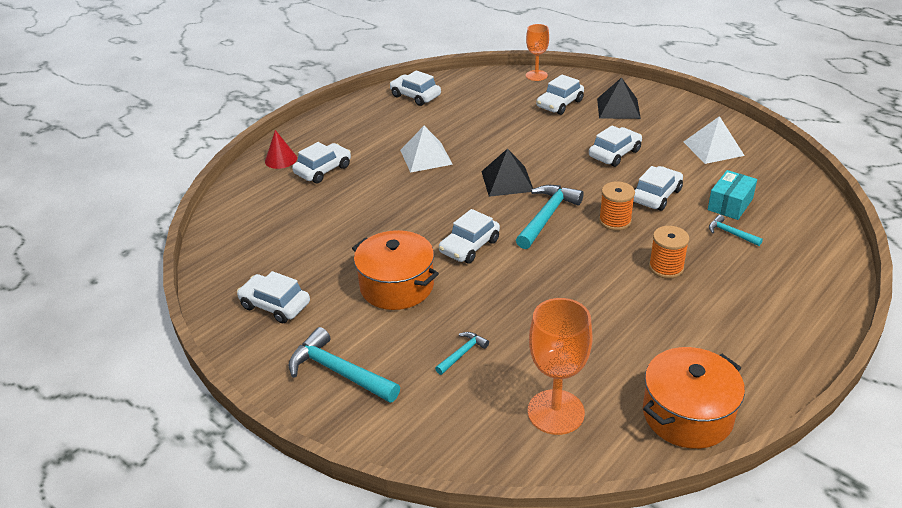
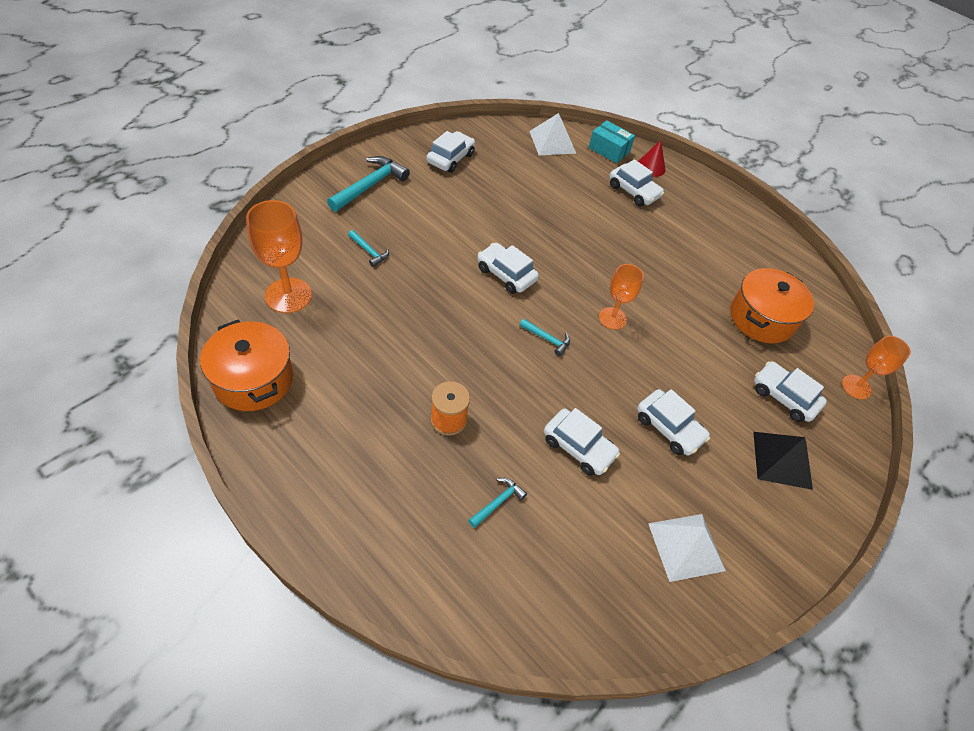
camera: 85 degrees right, 15 degrees up
orange pot [352,230,439,310] -> orange pot moved to [730,268,814,344]
white car [390,70,441,106] -> none
white pyramid [400,126,453,173] -> white pyramid moved to [529,113,576,155]
black pyramid [481,148,533,197] -> orange goblet [599,264,644,330]
turquoise hammer [516,185,584,249] -> turquoise hammer [520,319,570,356], size x0.52
orange spool [599,181,635,231] -> none
turquoise box [708,170,757,220] -> turquoise box moved to [588,120,635,163]

